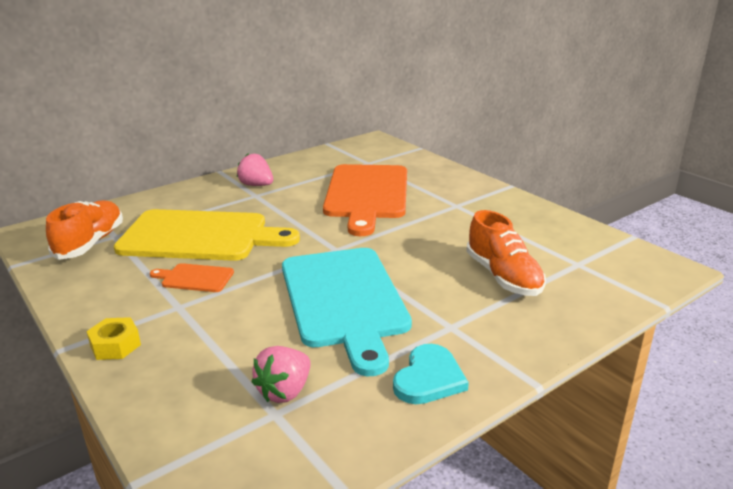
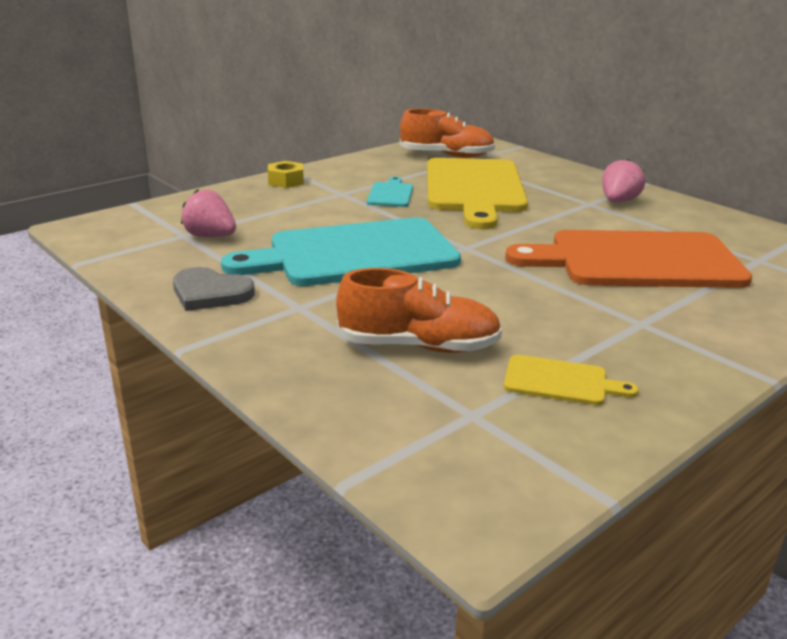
camera: 85 degrees right, 0 degrees up
orange cutting board [150,263,234,292] -> turquoise cutting board [367,177,413,207]
turquoise heart [393,344,469,404] -> grey heart [173,267,255,311]
orange shoe [466,210,546,296] -> orange shoe turned 150 degrees counterclockwise [336,268,502,353]
none -> yellow cutting board [504,355,639,405]

